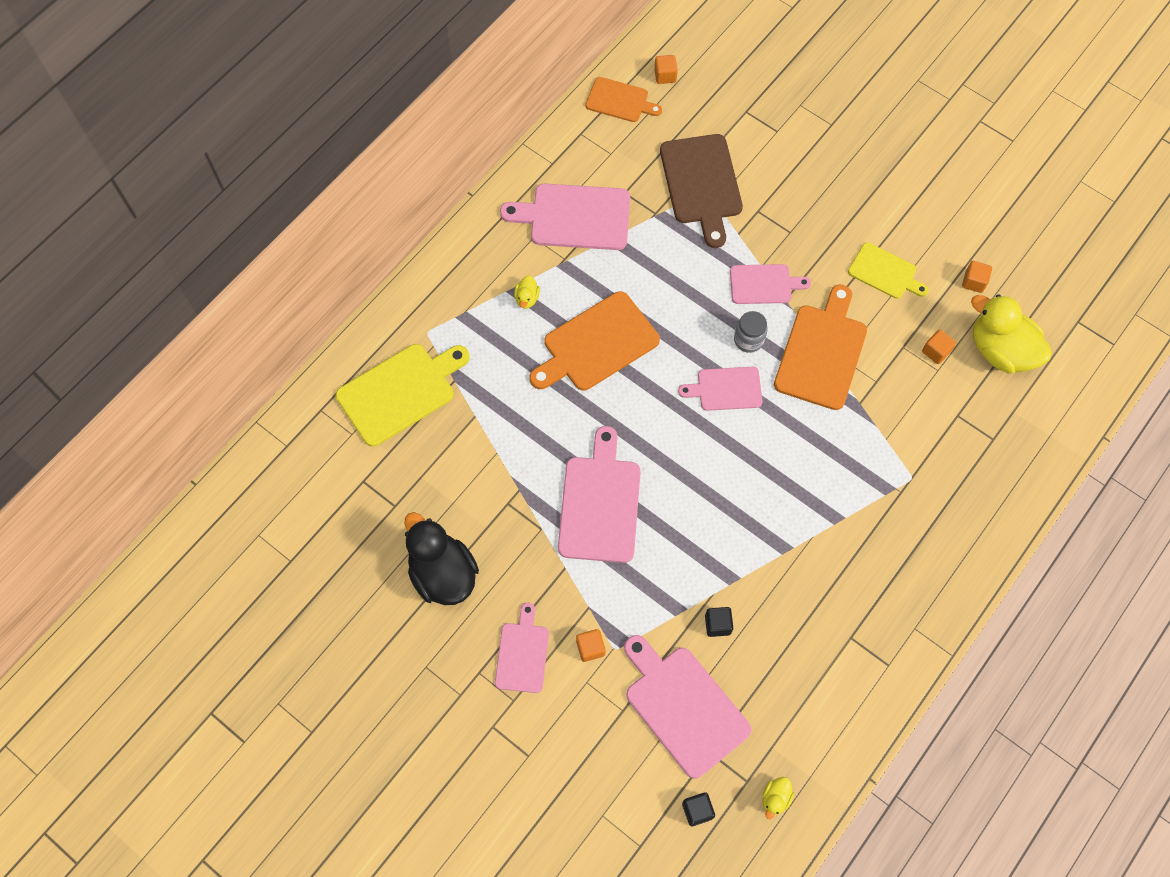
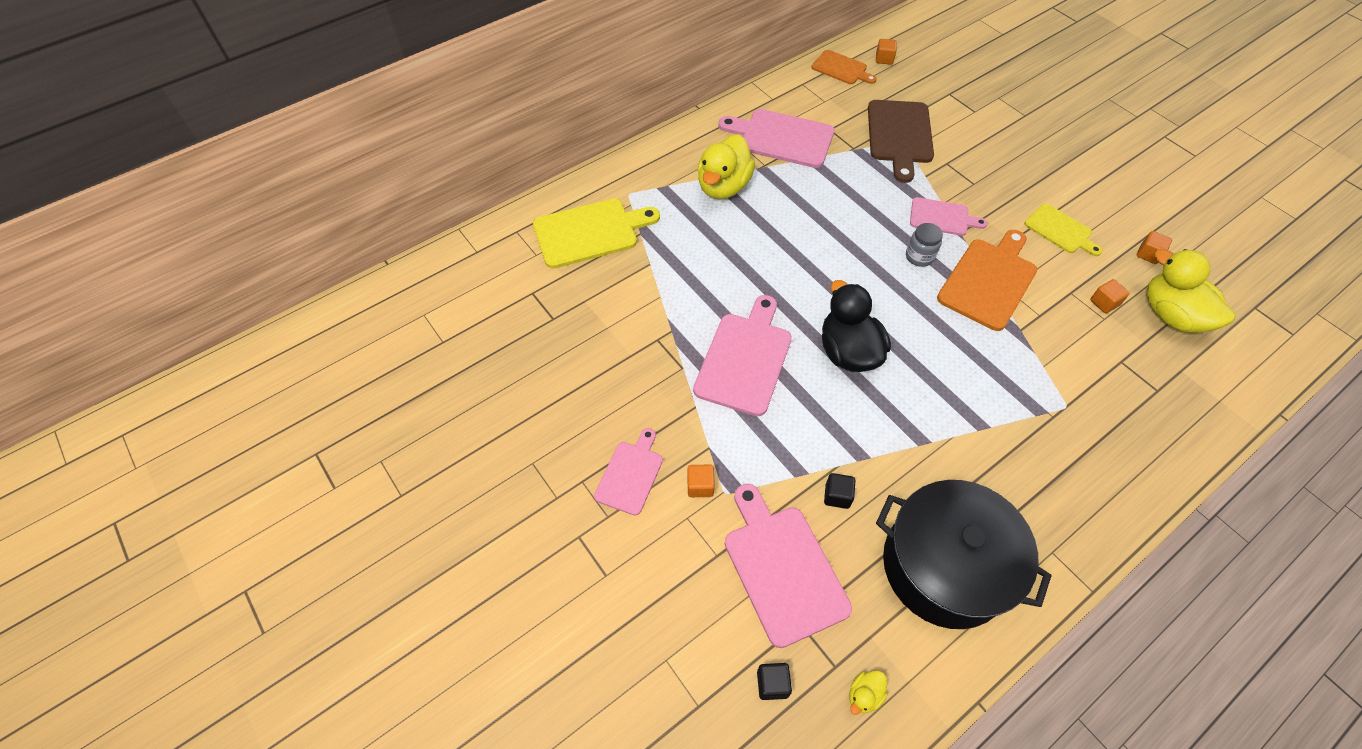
camera: 15 degrees right, 10 degrees down
black duck [404,512,479,605] -> black duck moved to [822,280,891,372]
yellow duck [514,275,540,309] -> yellow duck [697,134,755,199], size x2.35
orange cutting board [529,291,660,391] -> none
pink cutting board [678,367,763,411] -> none
none -> black pot [876,480,1052,629]

